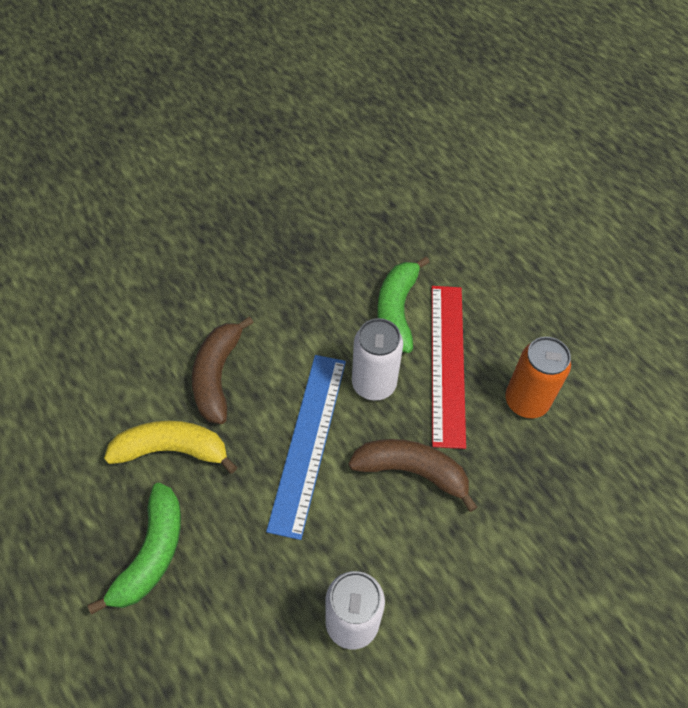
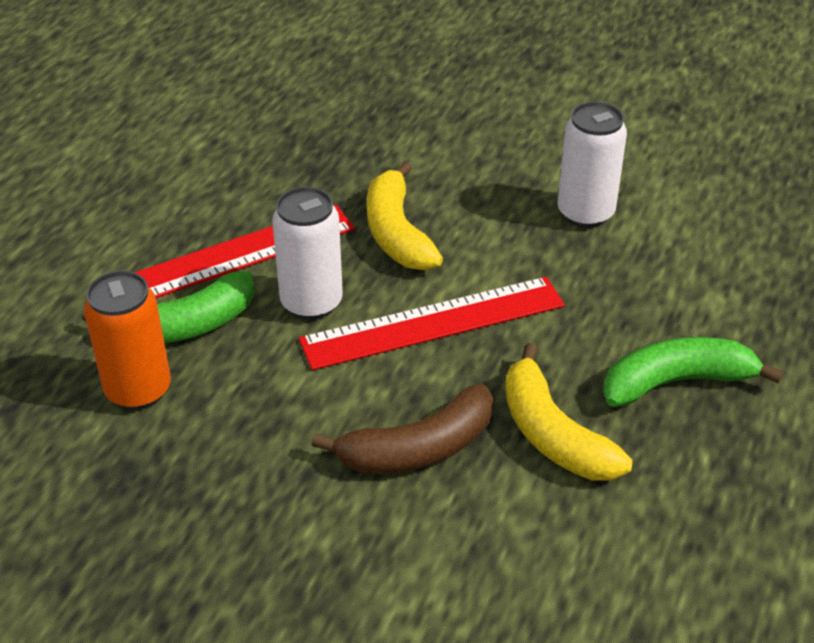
camera: 120 degrees left, 15 degrees down
blue ruler [266,355,346,540] -> red ruler [299,277,565,370]
brown banana [348,439,477,512] -> yellow banana [367,161,443,270]
orange can [505,337,571,418] -> orange can moved to [84,271,171,410]

